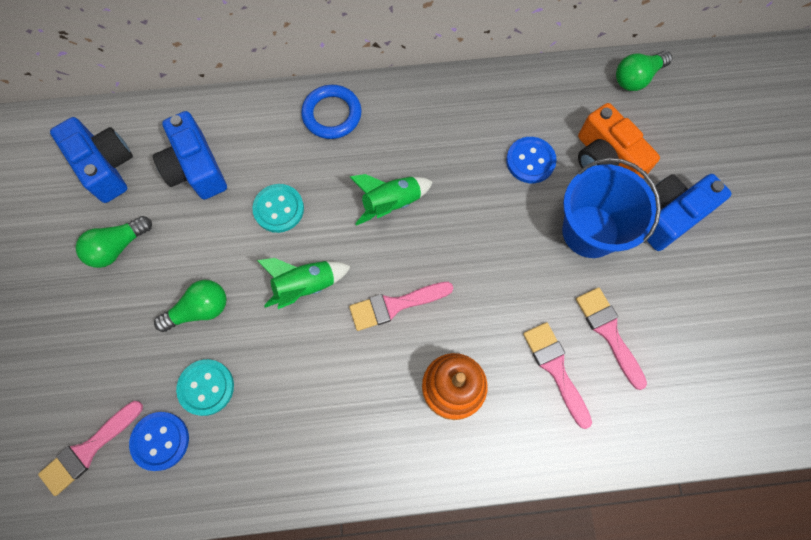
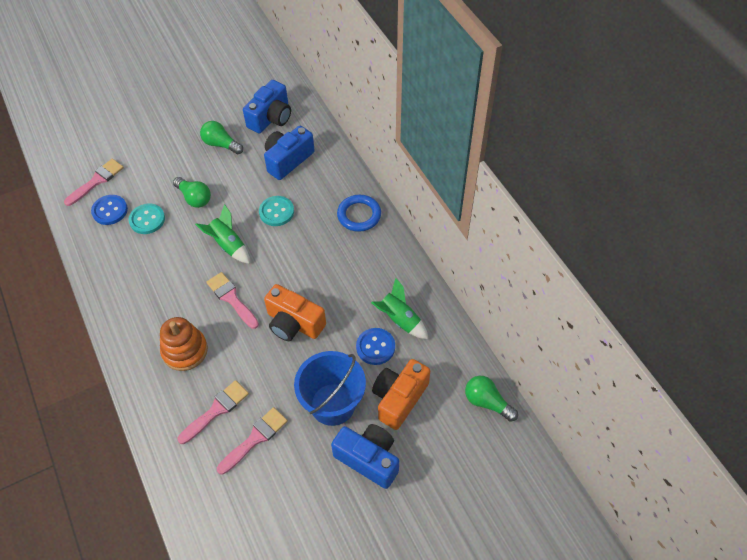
camera: 70 degrees right, 15 degrees down
pink brush [38,401,143,496] -> pink brush turned 105 degrees clockwise [64,159,124,206]
green rocket [350,174,433,226] -> green rocket moved to [371,278,428,339]
none -> orange camera [264,284,326,341]

